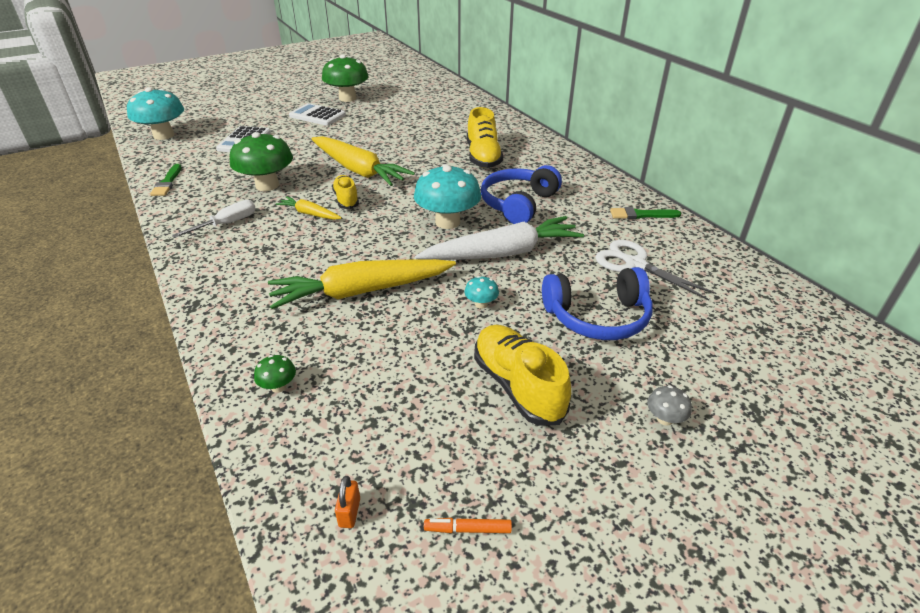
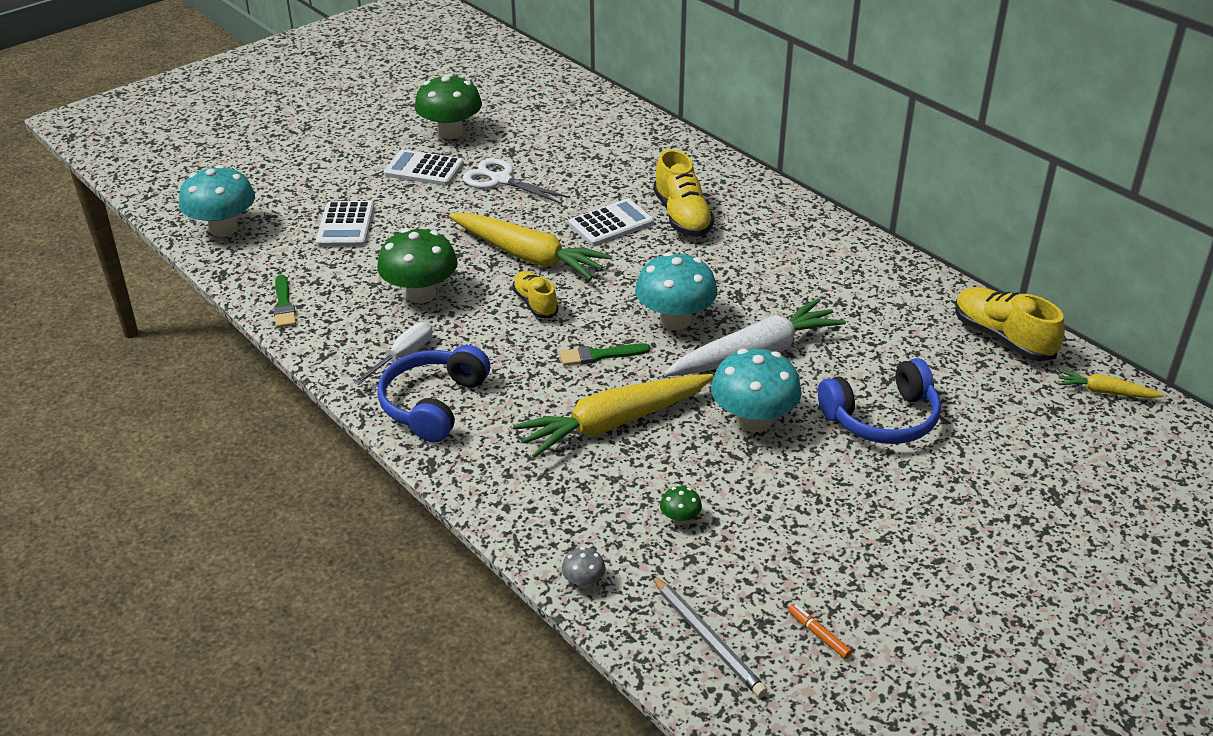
camera: 10 degrees left, 0 degrees up
green mushroom [254,355,296,393] -> green mushroom moved to [660,486,702,525]
yellow carrot [276,196,342,220] -> yellow carrot moved to [1058,370,1164,398]
orange padlock [335,476,360,528] -> grey pencil [651,575,767,698]
orange marker [424,518,512,533] -> orange marker turned 60 degrees clockwise [788,604,852,659]
turquoise mushroom [464,276,499,309] -> turquoise mushroom [711,349,802,432], size x2.31
yellow shoe [474,325,571,426] -> yellow shoe moved to [955,287,1065,361]
blue headphones [481,165,562,224] -> blue headphones moved to [377,345,490,443]
white scissors [595,240,716,301] -> white scissors moved to [462,158,570,204]
green brush [610,207,681,219] -> green brush moved to [560,343,650,366]
grey mushroom [647,385,692,426] -> grey mushroom moved to [562,547,606,588]
none -> white calculator [569,199,654,246]

